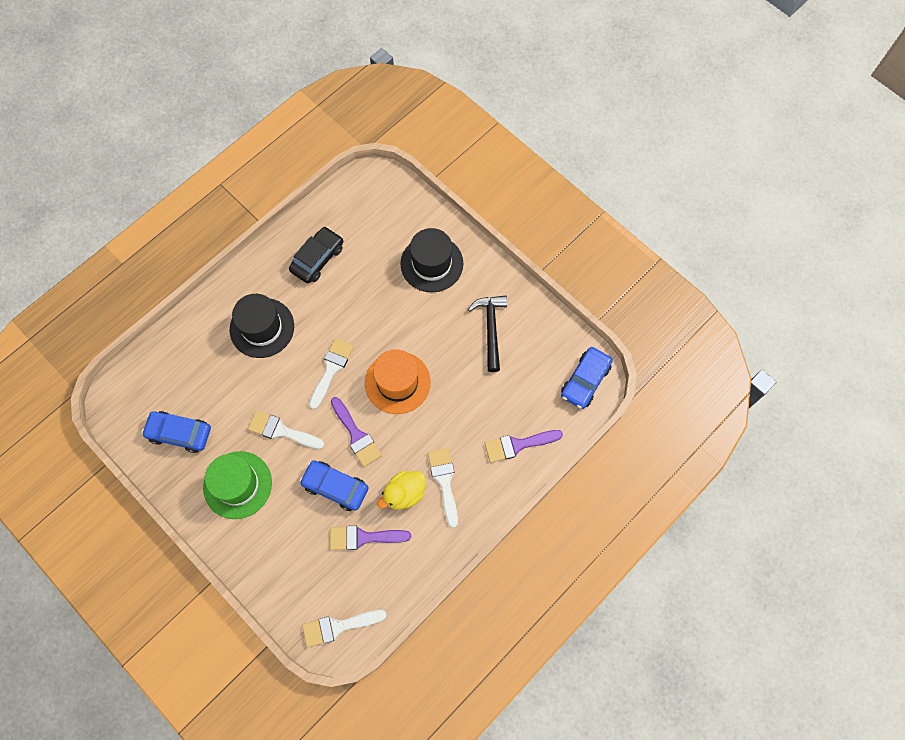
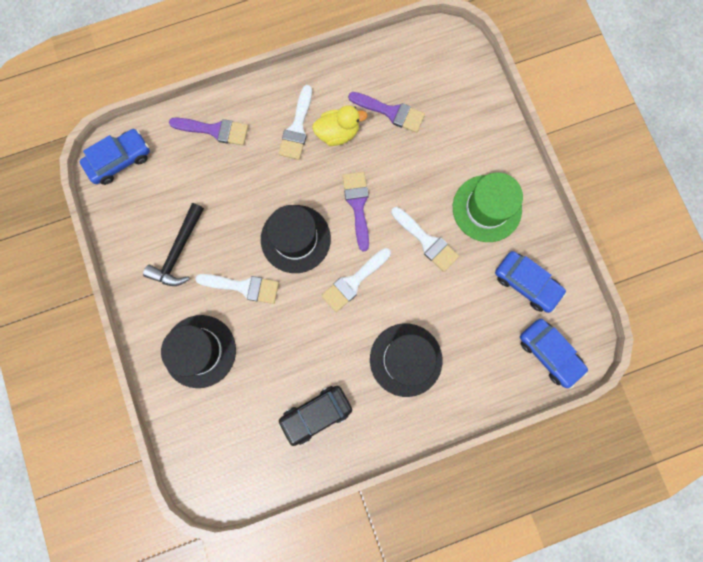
camera: 155 degrees left, 10 degrees up
blue car [300,460,368,511] -> blue car moved to [520,319,588,389]
white brush [302,610,387,647] -> white brush moved to [195,274,279,304]
orange hat [365,349,431,414] -> black hat [261,205,331,273]

